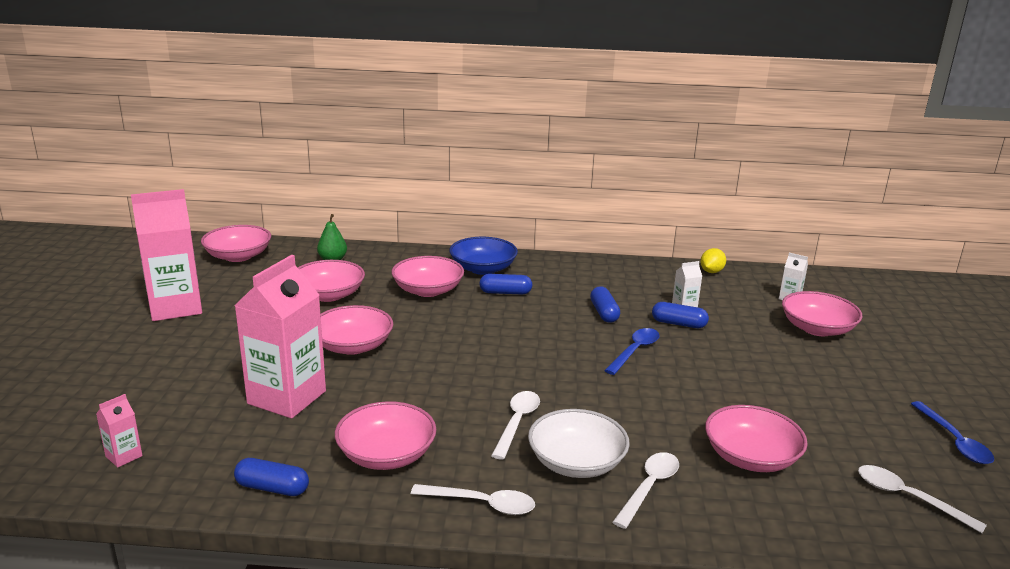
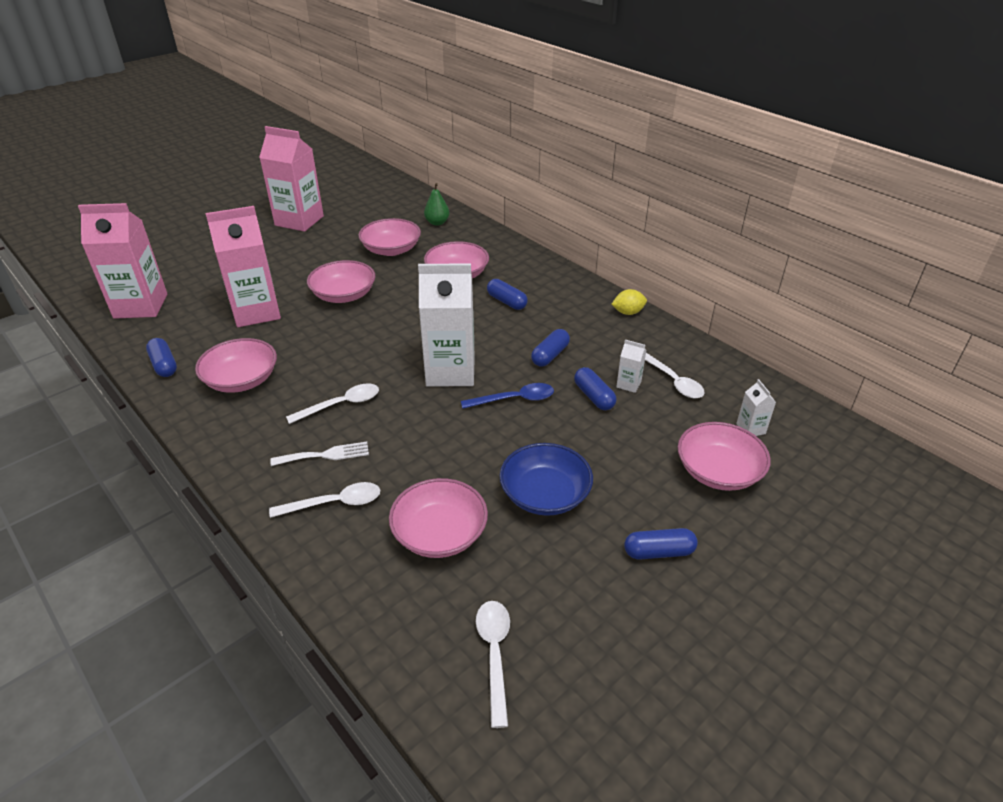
camera: 45 degrees right, 15 degrees up
pink carton [96,394,143,467] -> pink carton [78,203,167,319], size x2.40
pink bowl [201,225,271,262] -> none
white spoon [411,484,535,515] -> white spoon moved to [645,353,705,398]
blue bowl [449,237,518,275] -> blue bowl moved to [499,443,593,516]
white bowl [528,409,630,478] -> white fork [270,442,369,466]
yellow lemon [700,248,726,273] -> yellow lemon moved to [612,289,647,315]
blue spoon [911,401,994,464] -> none
none -> white carton [418,263,475,387]
none -> blue capsule [624,528,698,560]

